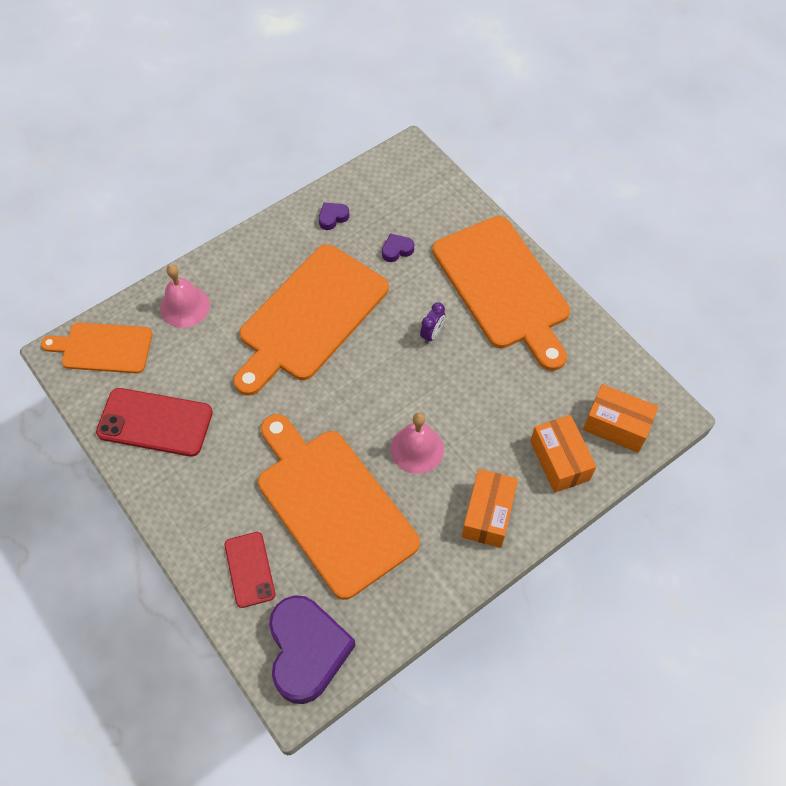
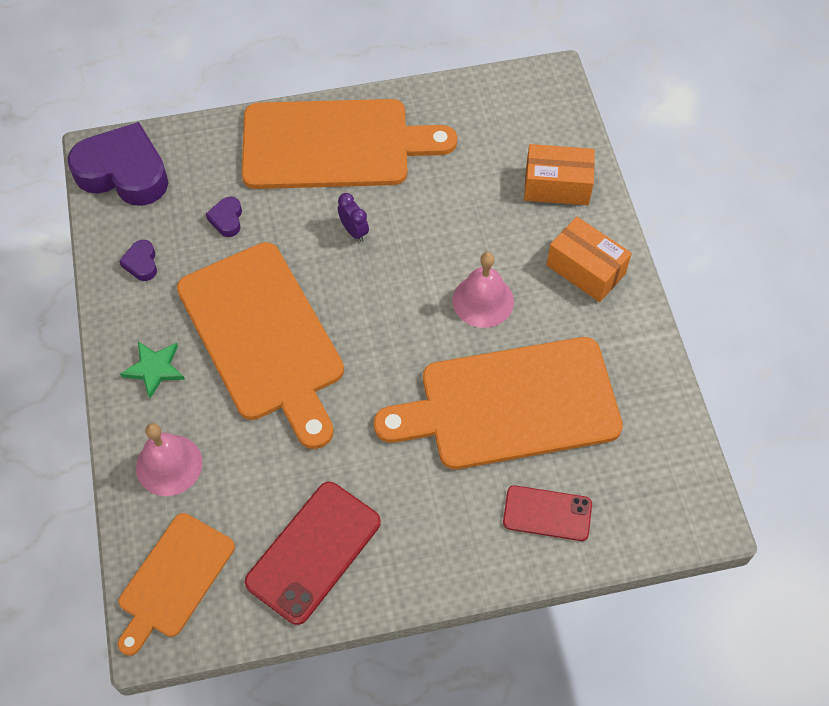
camera: 65 degrees left, 0 degrees up
purple heart [269,595,356,704] -> purple heart moved to [67,122,168,206]
orange box [583,384,658,453] -> none
none -> green star [120,342,185,398]

